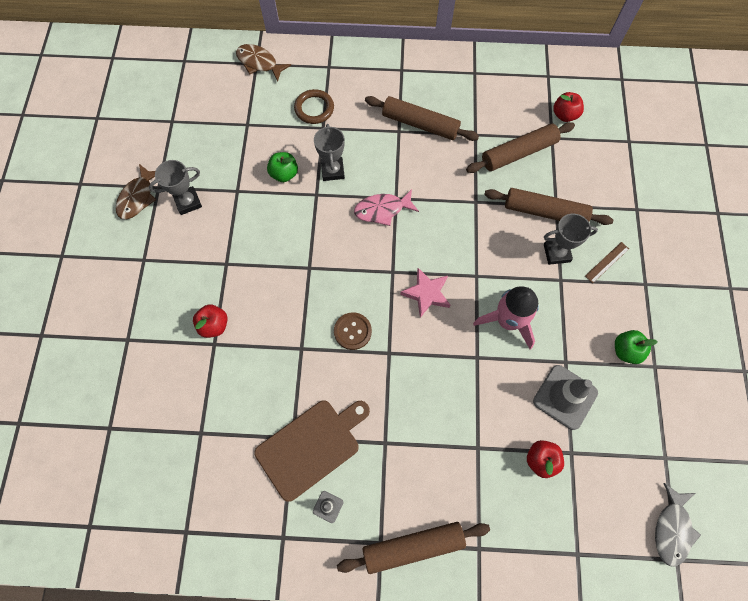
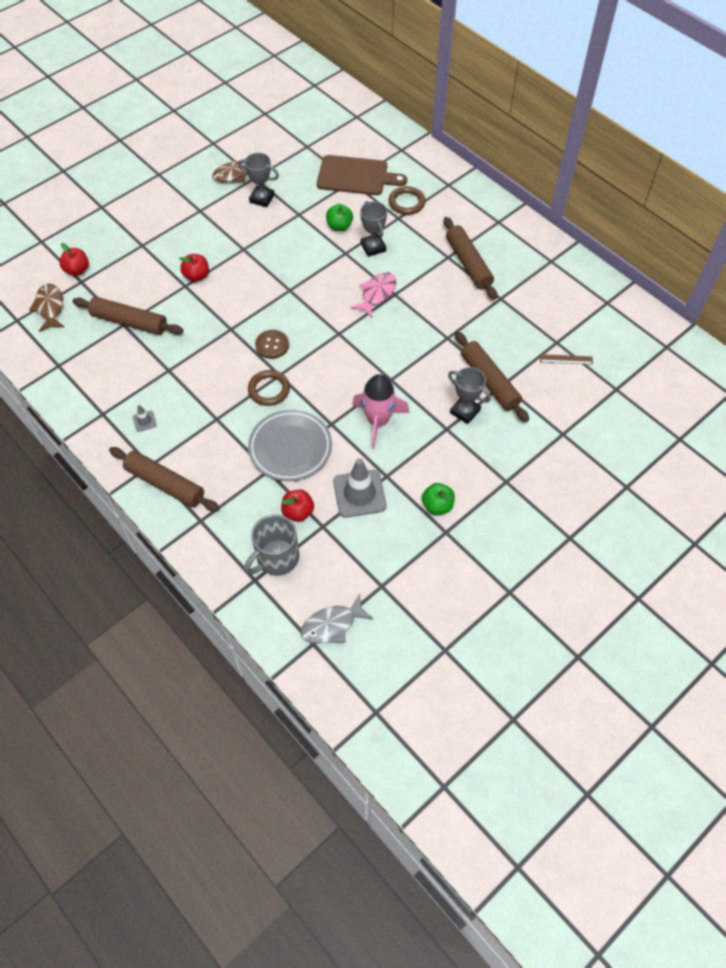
camera: 45 degrees right, 10 degrees down
brown fish [236,44,291,82] -> brown fish moved to [29,284,65,332]
brown cutting board [254,400,370,502] -> brown cutting board moved to [317,155,407,195]
grey trophy [314,124,345,181] -> grey trophy turned 60 degrees counterclockwise [360,201,387,257]
pink fish [354,189,419,226] -> pink fish turned 90 degrees clockwise [351,272,396,317]
pink star [400,268,450,318] -> none
brown rolling pin [466,122,575,173] -> brown rolling pin moved to [73,297,183,335]
red apple [553,92,584,122] -> red apple moved to [59,243,89,276]
brown ruler [585,242,629,283] -> brown ruler moved to [540,354,593,365]
none -> grey mug [244,514,299,576]
none -> brown ring [248,370,290,406]
none -> grey plate [248,409,332,481]

